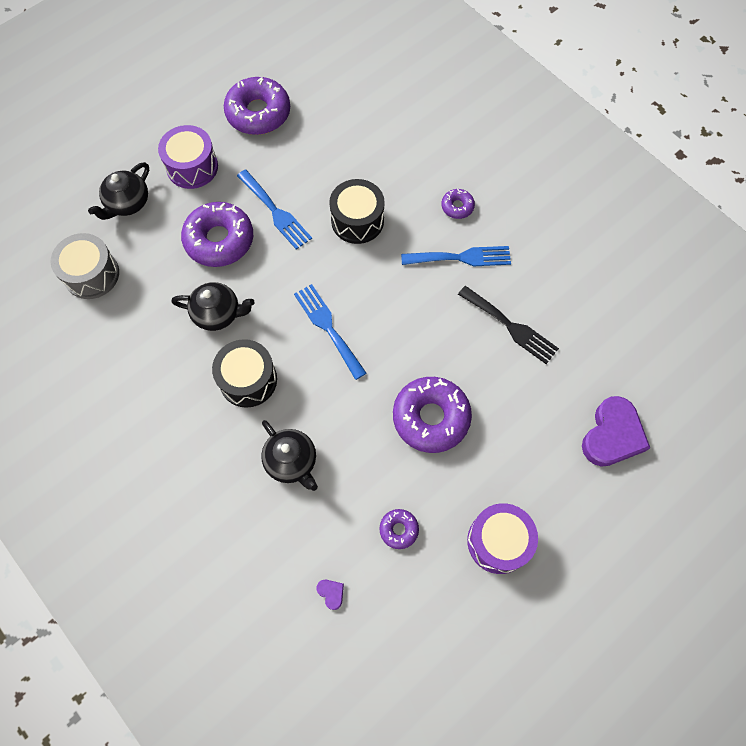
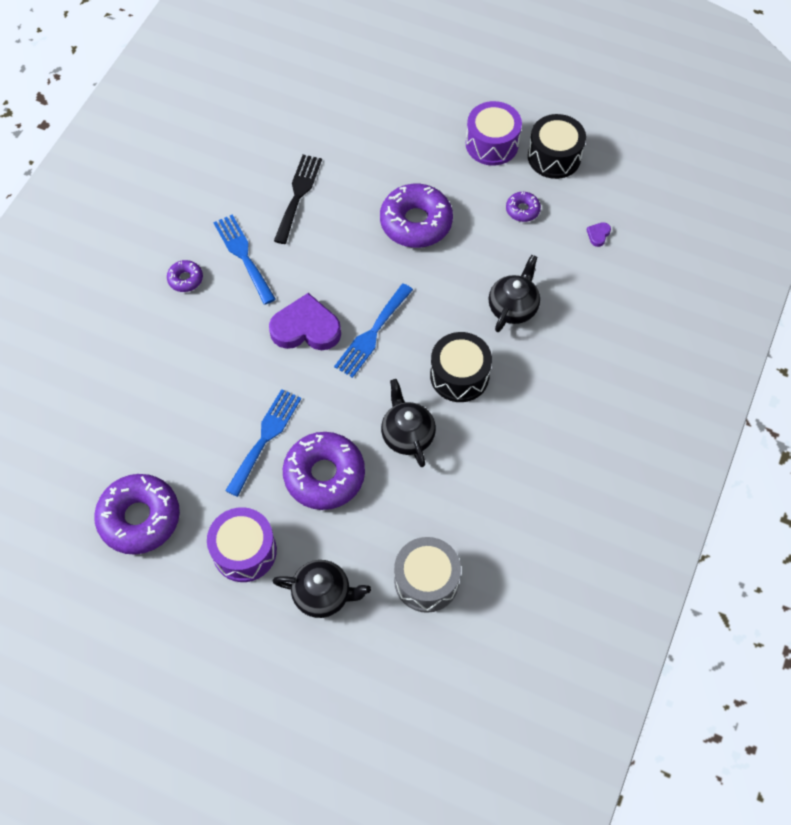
camera: 115 degrees left, 5 degrees down
black drum [329,179,385,244] -> black drum moved to [528,114,586,179]
purple heart [582,396,650,467] -> purple heart moved to [269,293,341,350]

